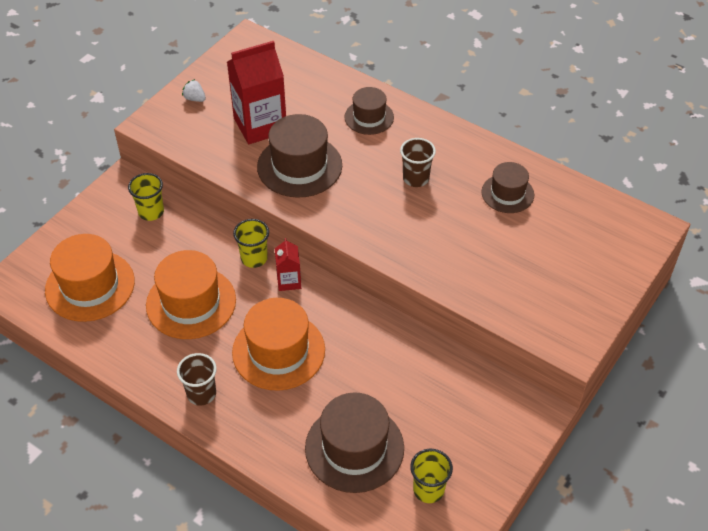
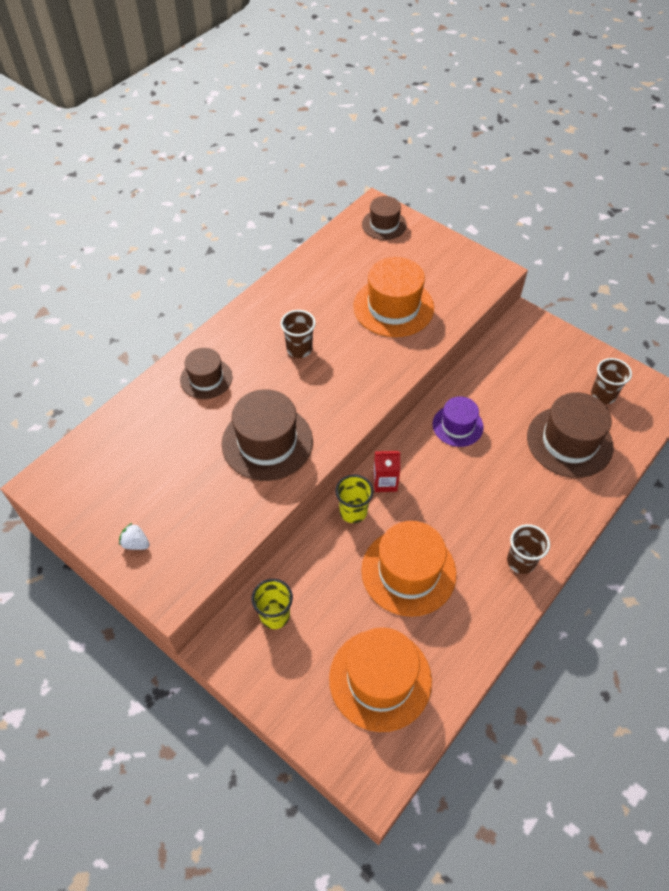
camera: 85 degrees left, 5 degrees up
white strawberry [182,79,206,102] -> white strawberry turned 75 degrees clockwise [119,522,150,550]
red carton [227,41,286,144] -> none
orange hat [232,298,325,391] -> orange hat moved to [353,257,434,337]
yellow cup [410,449,453,503] -> brown cup [591,358,632,404]
brown hat [481,162,534,213] -> brown hat moved to [362,196,407,240]
none -> purple hat [432,396,484,447]

